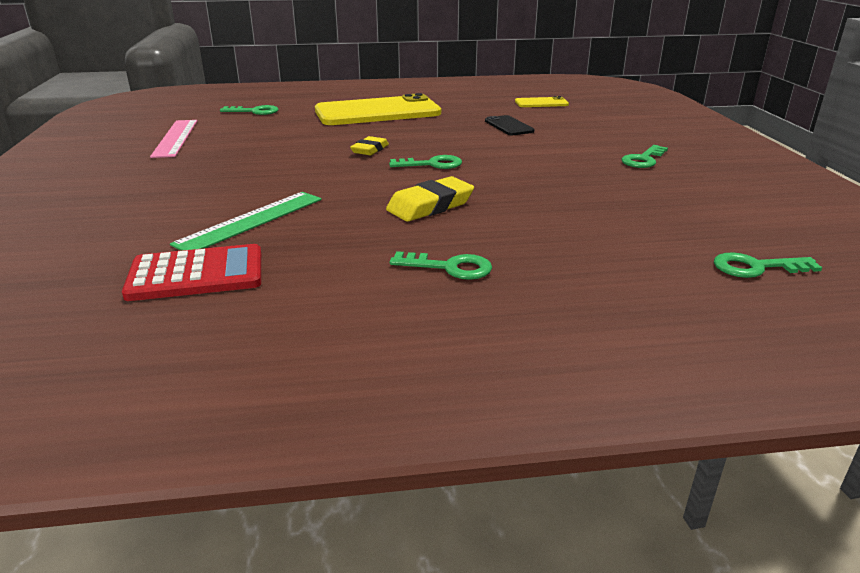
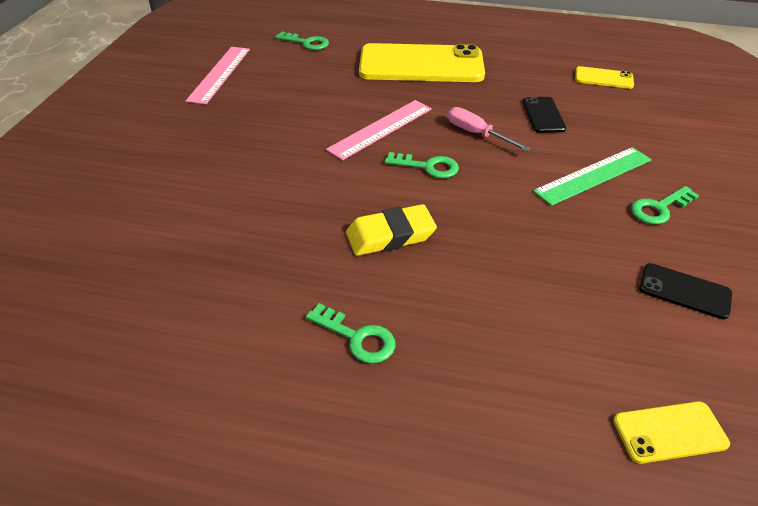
camera: 20 degrees right, 15 degrees up
red calculator [122,244,261,301] -> none
green ruler [170,192,322,251] -> green ruler moved to [533,147,652,206]
yellow eraser [350,136,389,155] -> pink ruler [326,100,432,160]
green key [714,252,822,278] -> yellow phone [613,401,730,464]
none -> pink screwdriver [448,107,531,151]
none -> black phone [639,263,732,319]

